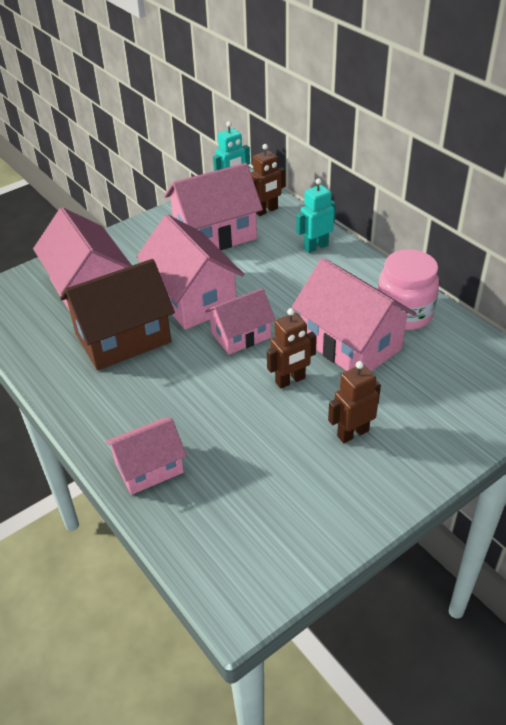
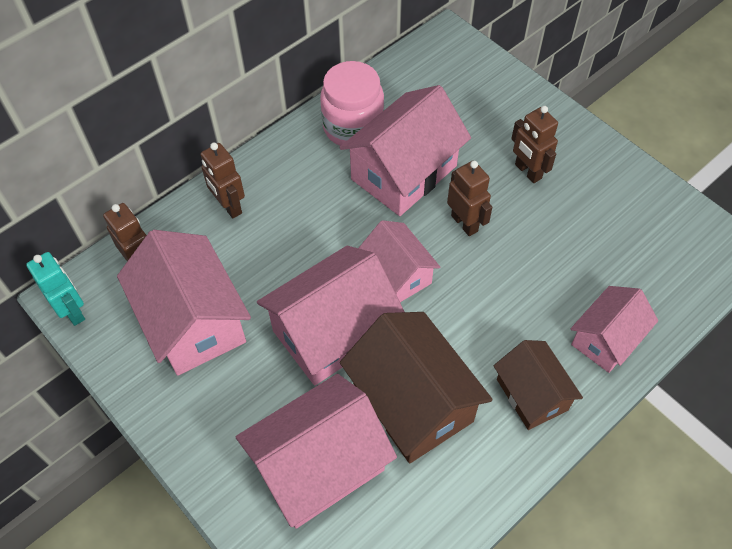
camera: 95 degrees left, 15 degrees up
pink house [105,418,187,495] -> pink house turned 75 degrees clockwise [571,286,658,373]
turquoise robot [296,178,336,253] -> brown robot [200,143,245,218]
none -> brown house [493,340,583,430]

